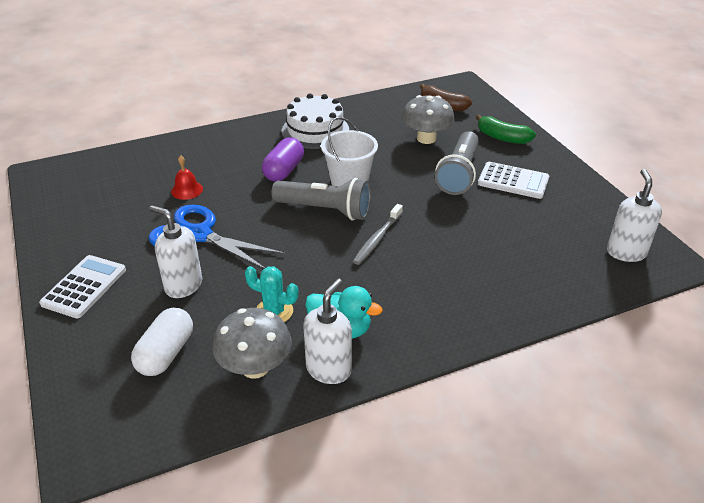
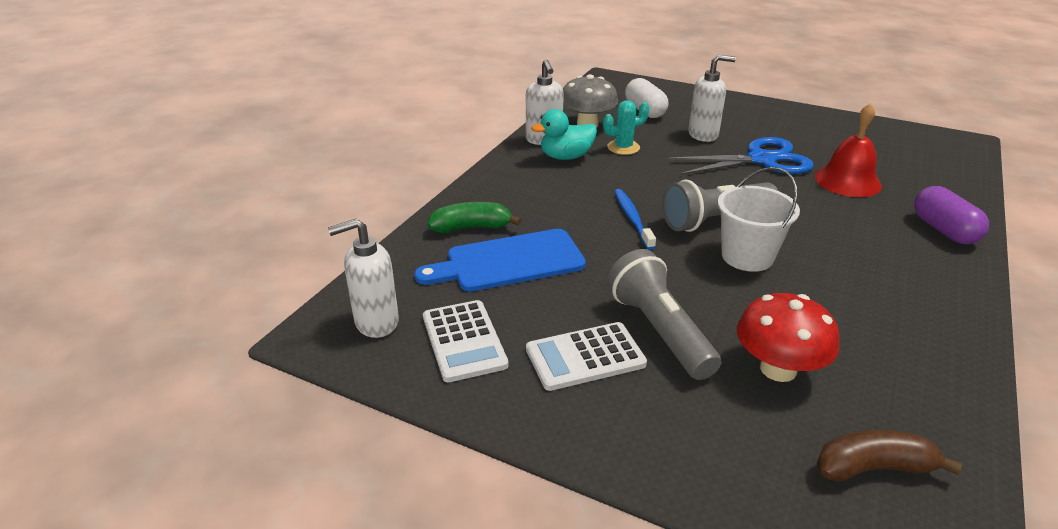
camera: 140 degrees right, 5 degrees down
white calculator [39,255,126,318] -> white calculator moved to [423,300,508,382]
red bell [171,155,203,200] -> red bell [815,103,882,197], size x1.74
purple capsule [262,137,304,182] -> purple capsule moved to [914,186,989,244]
white cake [282,93,349,149] -> none
grey toothbrush [353,204,403,265] -> blue toothbrush [614,189,656,250]
grey mushroom [402,95,455,144] -> red mushroom [737,293,839,382]
green banana [476,114,536,144] -> green banana moved to [427,202,521,233]
white soap dispenser [607,169,662,262] -> white soap dispenser turned 105 degrees clockwise [328,219,399,338]
none -> blue cutting board [415,229,586,292]

